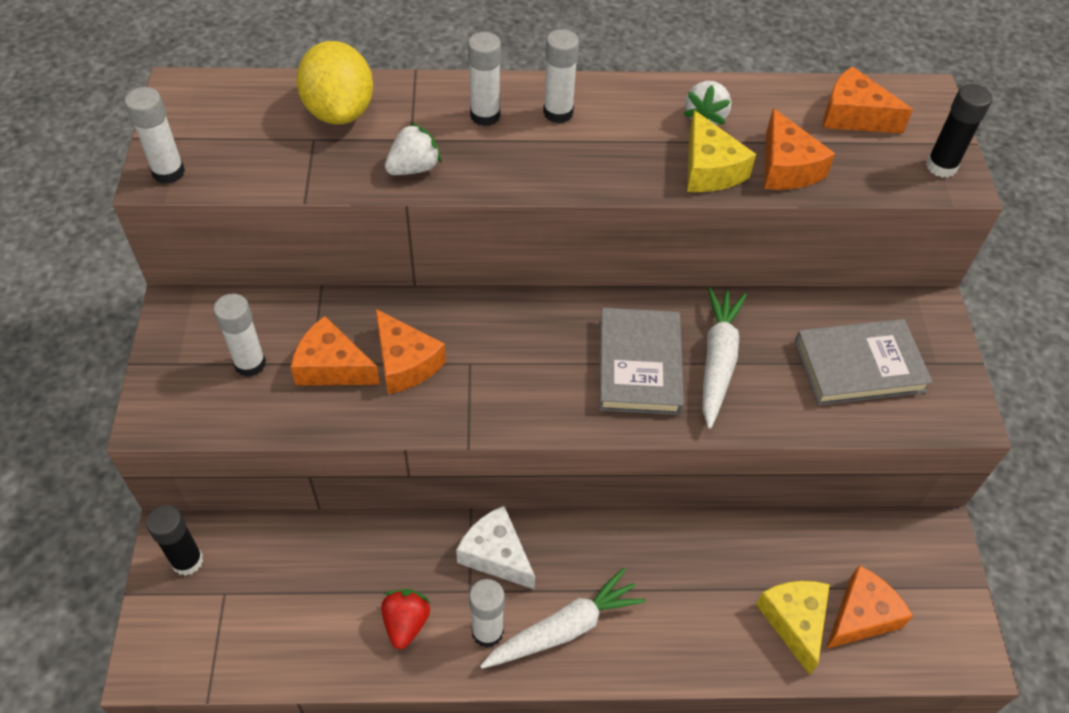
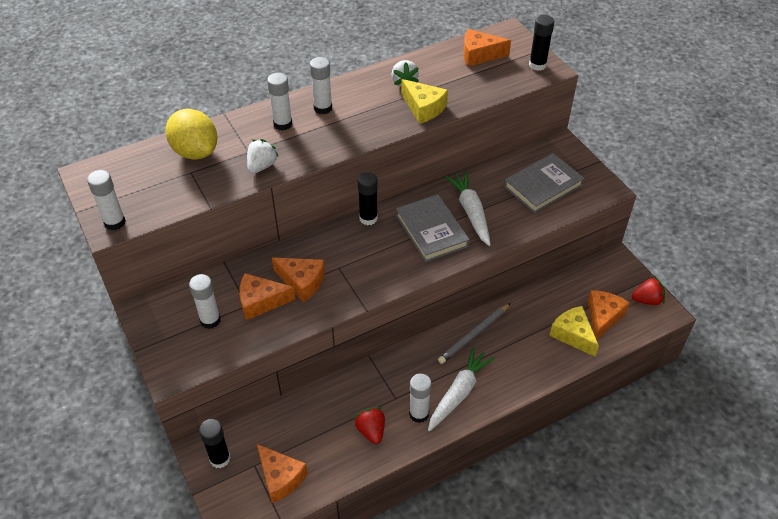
camera: 25 degrees left, 5 degrees down
white cheese [456,506,535,589] -> none
orange cheese [764,108,835,190] -> orange cheese moved to [257,444,308,503]
none -> black glue stick [358,172,378,225]
none -> grey pencil [438,303,511,364]
none -> red strawberry [632,277,665,305]

